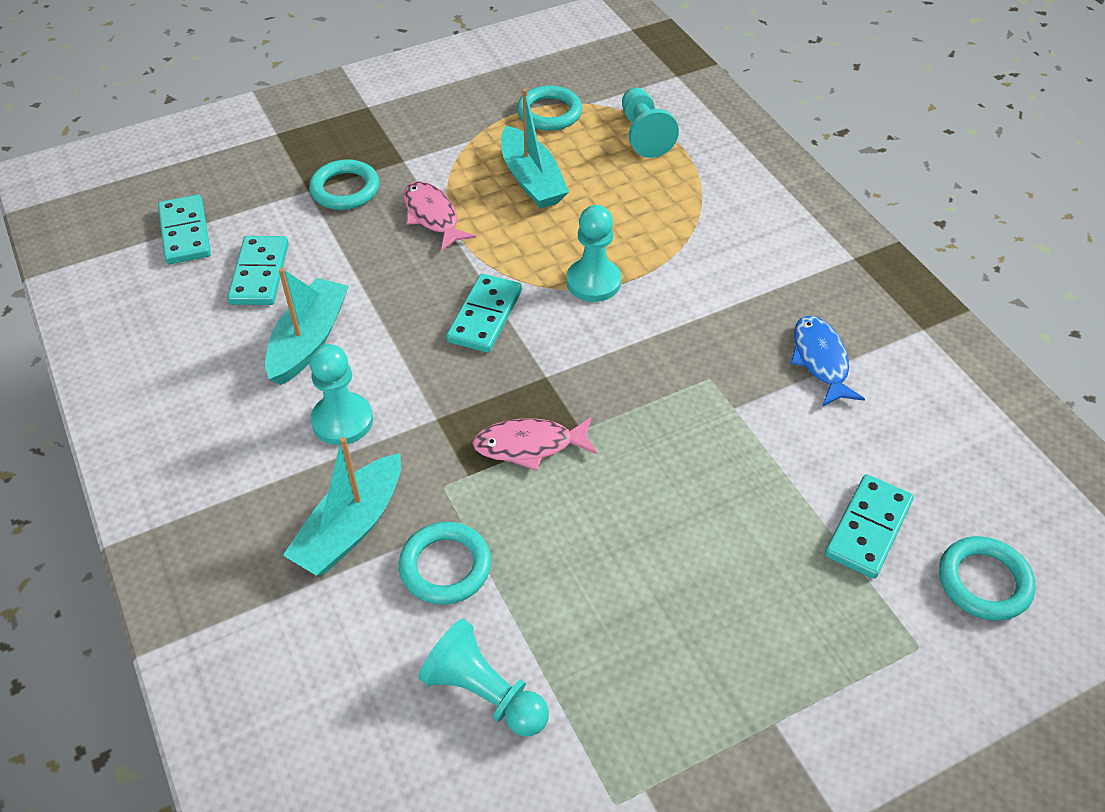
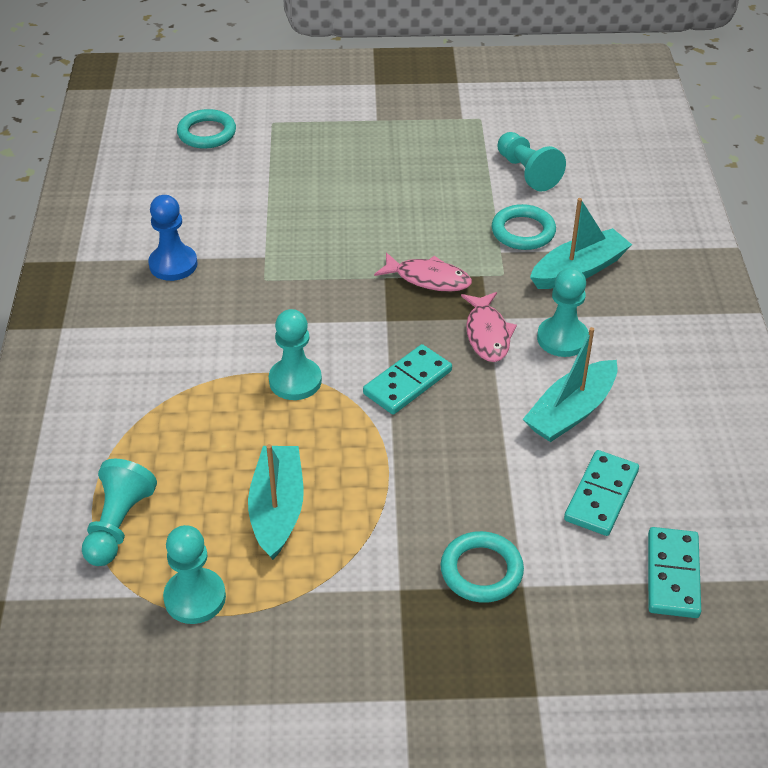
camera: 155 degrees left, 5 degrees down
pink fish [404,181,476,251] -> pink fish moved to [461,292,517,362]
turquoise ring [517,85,582,131] -> turquoise pawn [163,525,226,624]
blue fish [791,316,865,406] -> blue pawn [148,195,198,281]
turquoise domino [825,474,914,579] -> none

